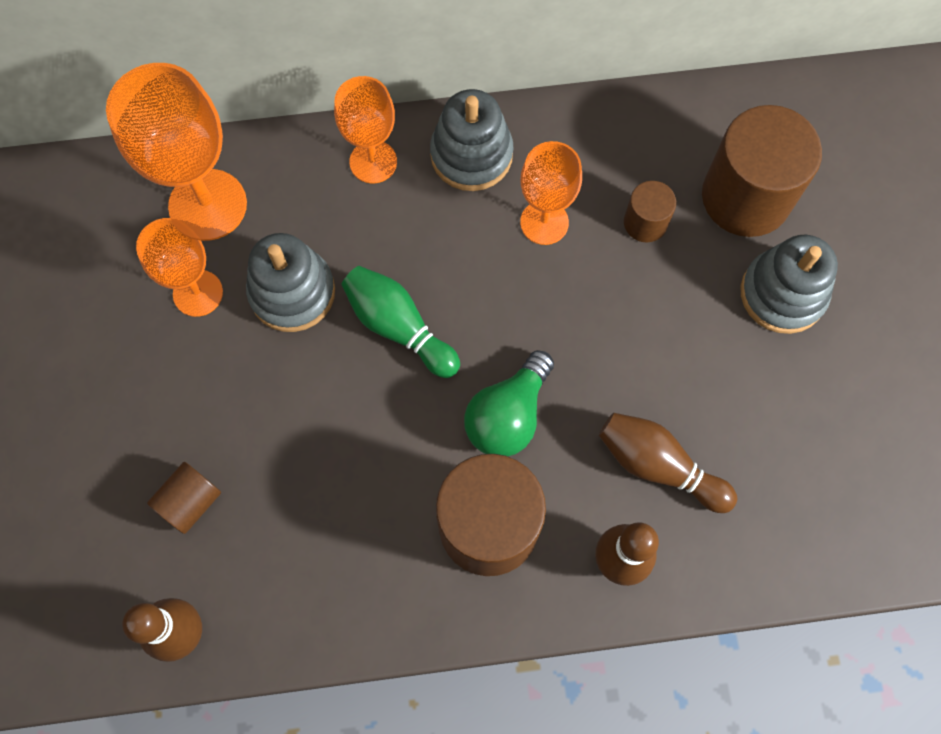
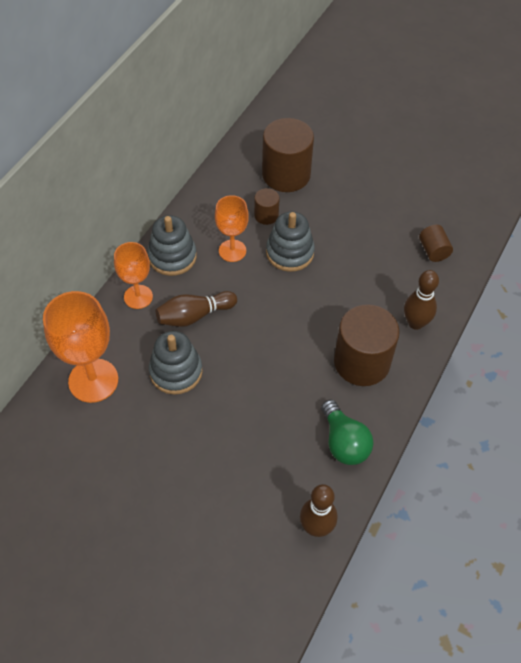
camera: 55 degrees left, 15 degrees down
orange goblet [136,218,223,317] -> none
brown cylinder [147,462,221,534] -> brown cylinder moved to [419,225,453,262]
green bowling pin [341,266,460,378] -> none
green light bulb [464,350,554,456] -> green light bulb moved to [321,400,374,465]
brown bowling pin [599,413,737,513] -> brown bowling pin moved to [156,291,237,327]
grey stacking toy [741,235,838,334] -> grey stacking toy moved to [266,212,315,272]

